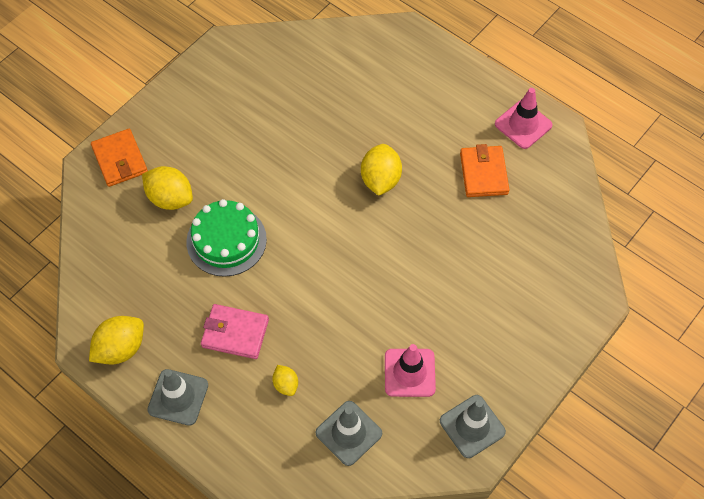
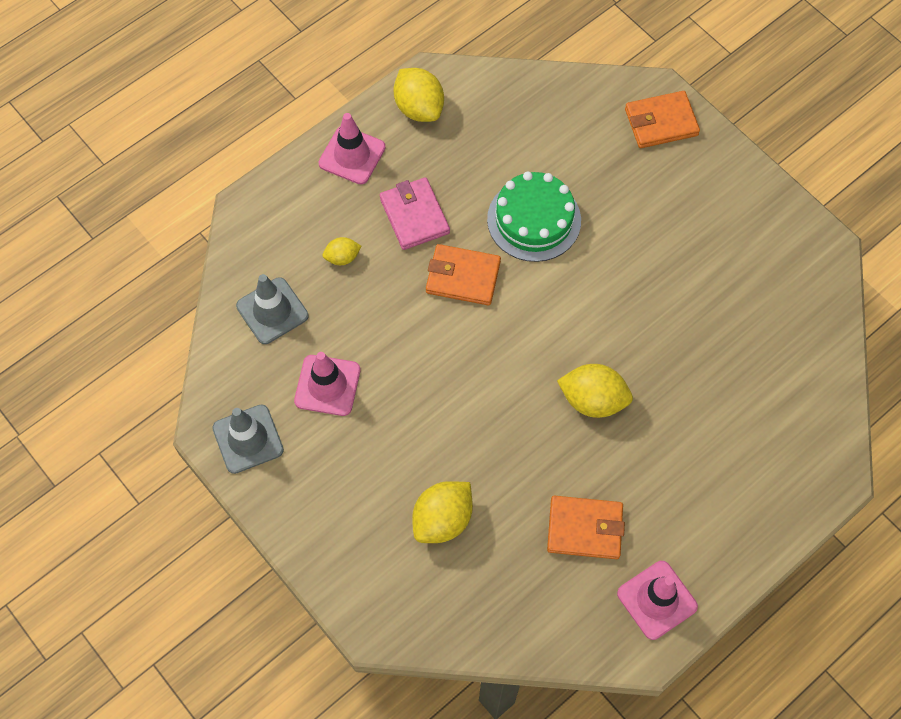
camera: 100 degrees right, 5 degrees up
yellow lemon [142,166,193,210] -> yellow lemon moved to [412,481,473,543]
grey traffic cone [147,369,208,426] -> pink traffic cone [318,113,386,184]
pink wallet [201,304,269,359] -> pink wallet turned 45 degrees counterclockwise [380,177,450,250]
none -> orange wallet [426,244,501,305]

